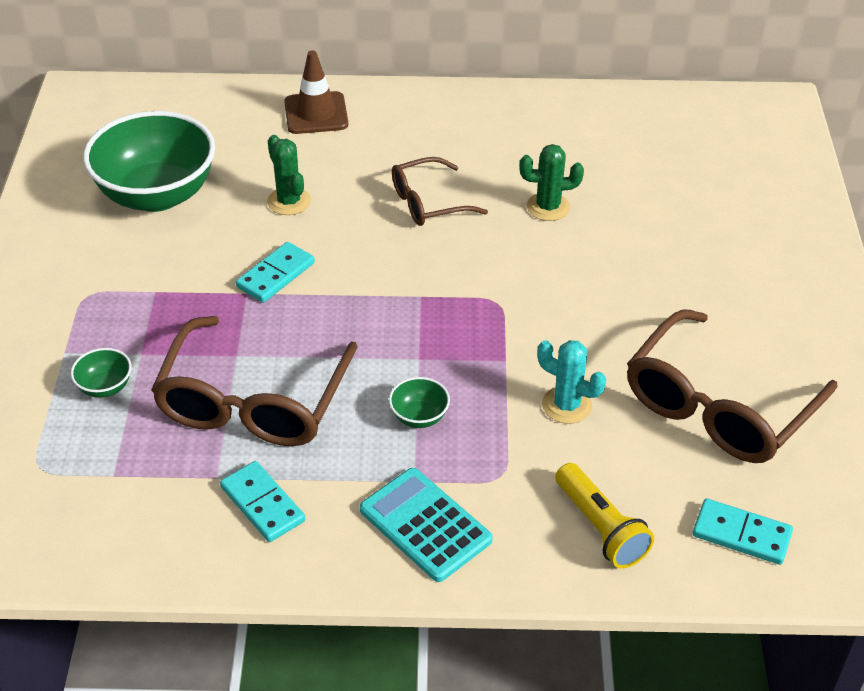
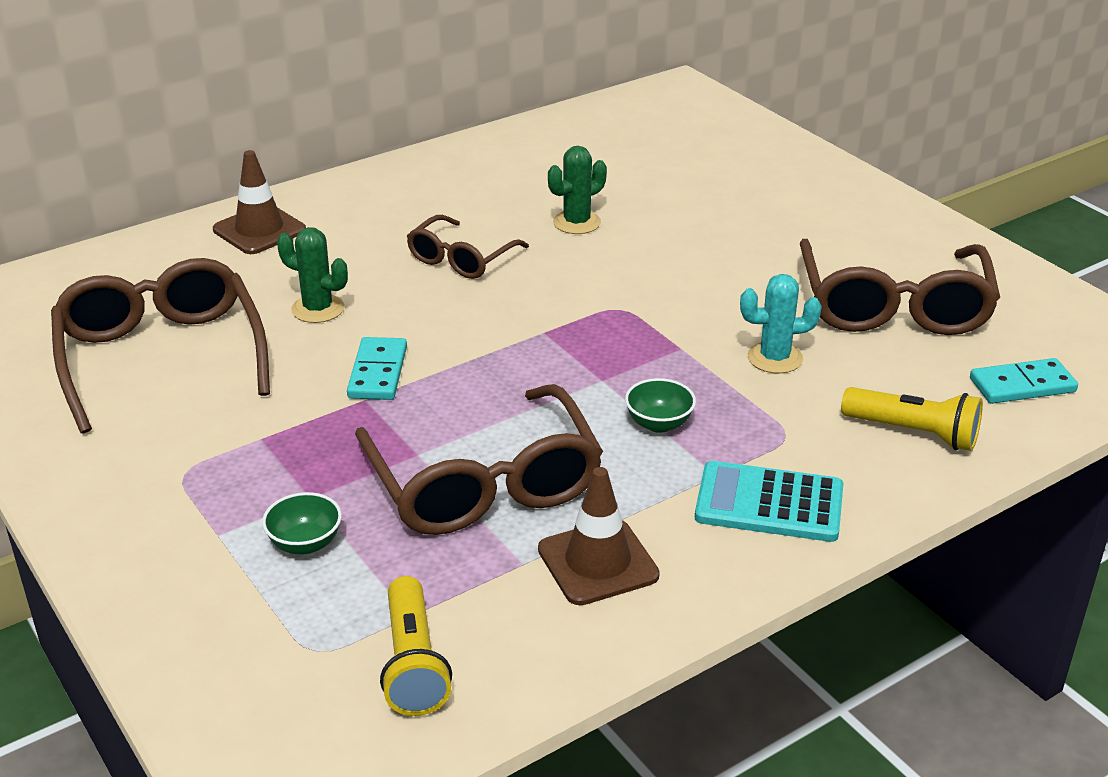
camera: 35 degrees left, 10 degrees down
green bowl [83,111,215,212] -> brown glasses [51,258,270,434]
turquoise domino [220,461,305,542] -> brown traffic cone [538,467,660,605]
none -> yellow flashlight [380,576,452,716]

